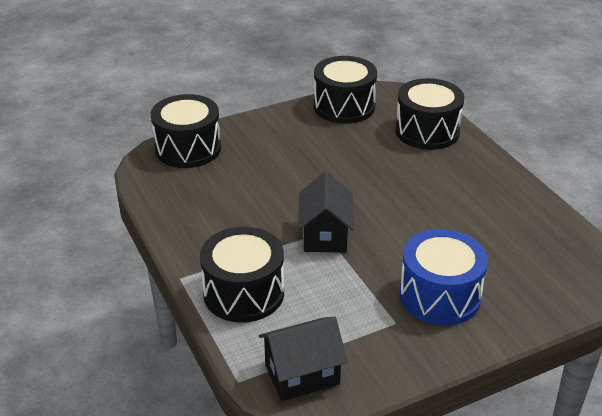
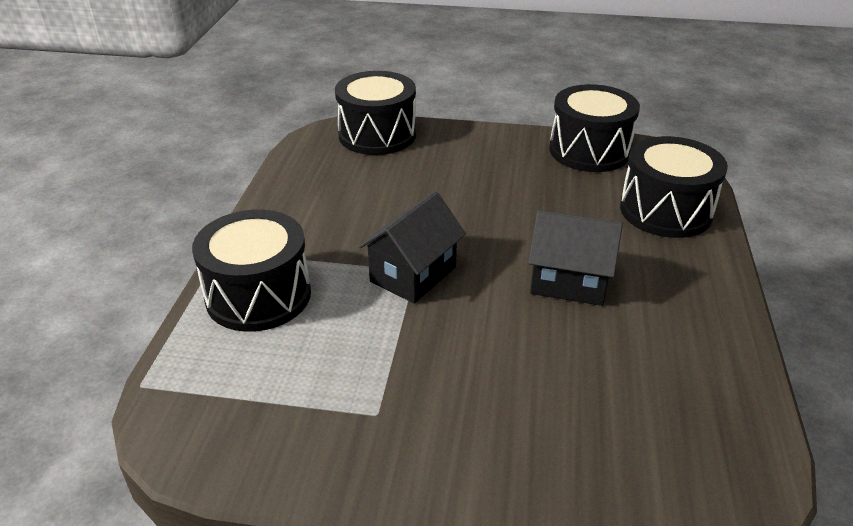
camera: 35 degrees right, 0 degrees up
black house [259,316,347,401] -> black house moved to [528,210,623,306]
blue drum [400,229,488,325] -> none

